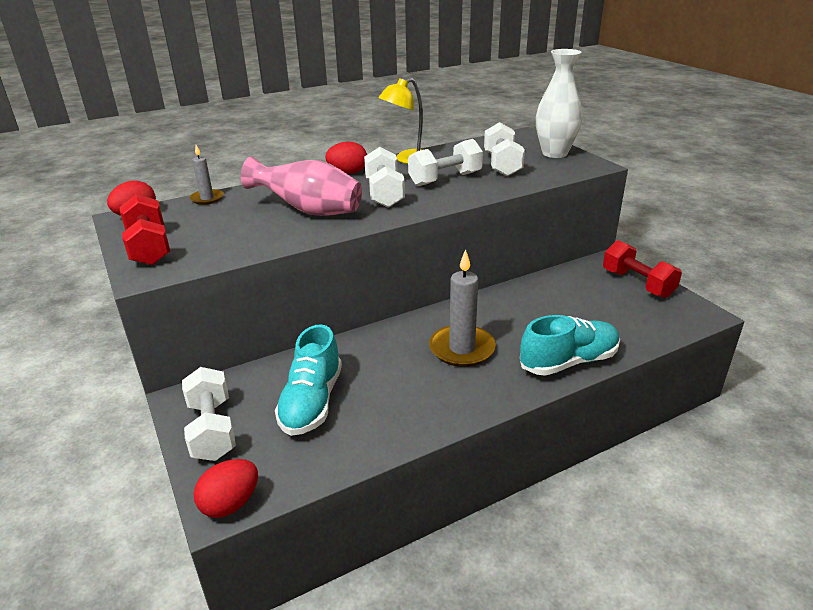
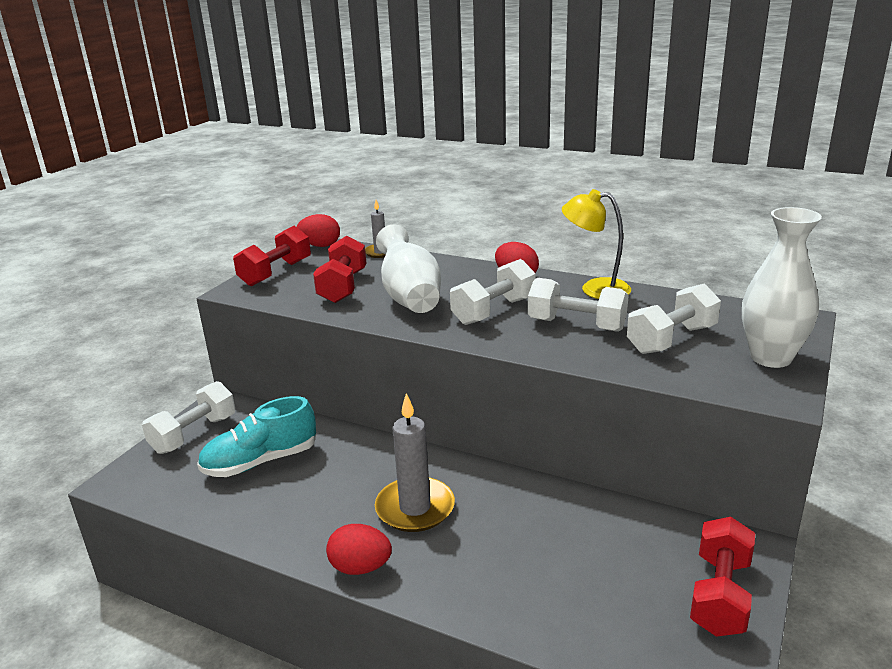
camera: 55 degrees right, 5 degrees down
red egg [194,459,258,518] -> red egg moved to [326,524,392,575]
pink vase [241,156,362,216] -> white vase [376,224,441,313]
turquoise shoe [520,315,620,376] -> none
none -> red dumbbell [313,236,366,303]

